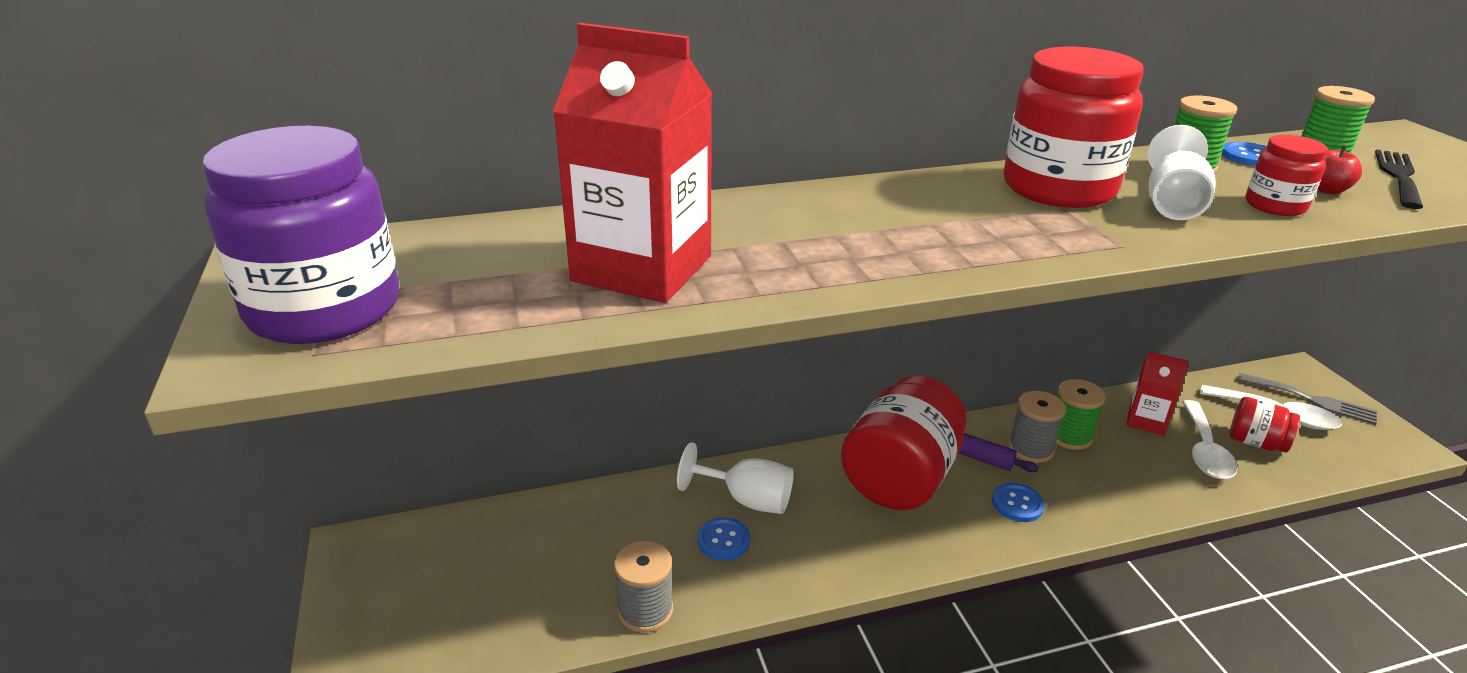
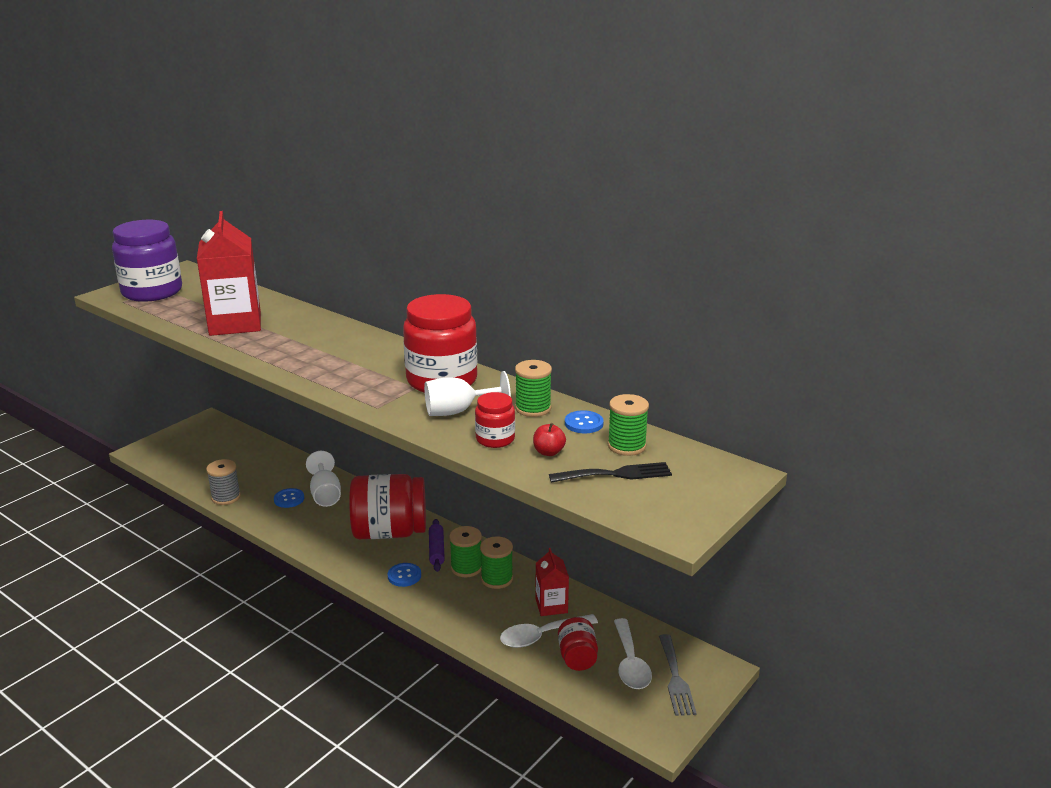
camera: 55 degrees right, 5 degrees down
grey spool [1009,391,1066,463] -> green spool [449,526,482,577]

